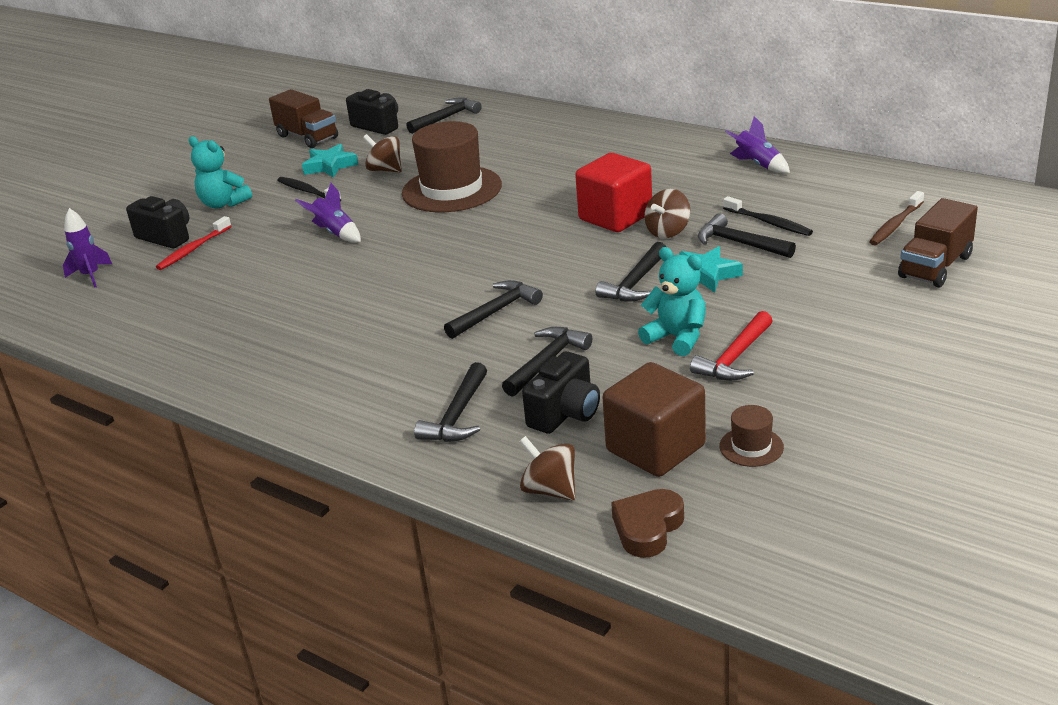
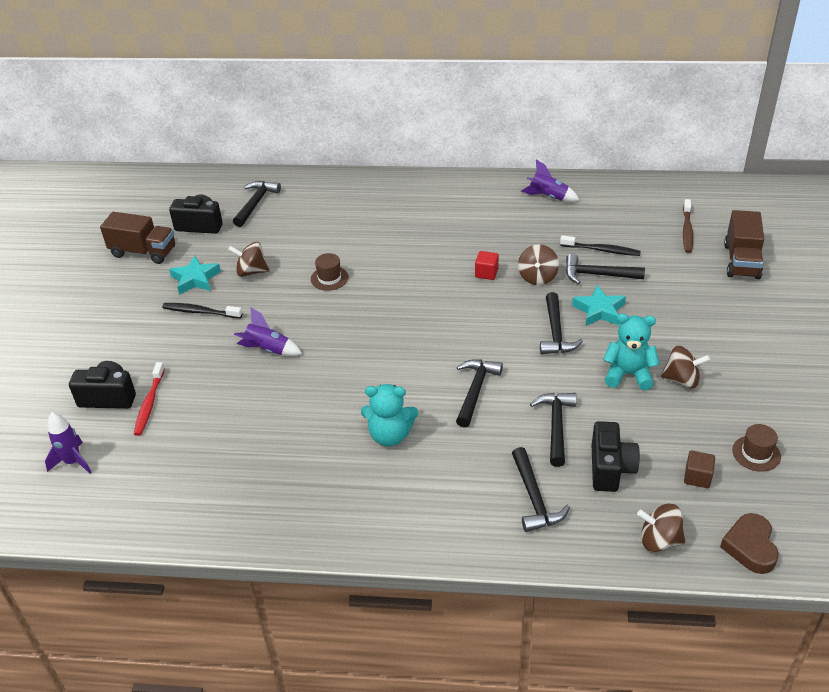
camera: 30 degrees left, 10 degrees up
turquoise teddy bear [189,136,252,208] -> turquoise teddy bear moved to [361,384,418,446]
brown hat [402,121,502,212] -> brown hat [311,253,349,291], size x0.44
red cube [575,153,652,232] -> red cube [475,251,499,280], size x0.45
brown cube [602,362,706,477] -> brown cube [684,451,715,488], size x0.45
red hammer [690,311,773,381] -> brown spinning top [661,346,710,388]

